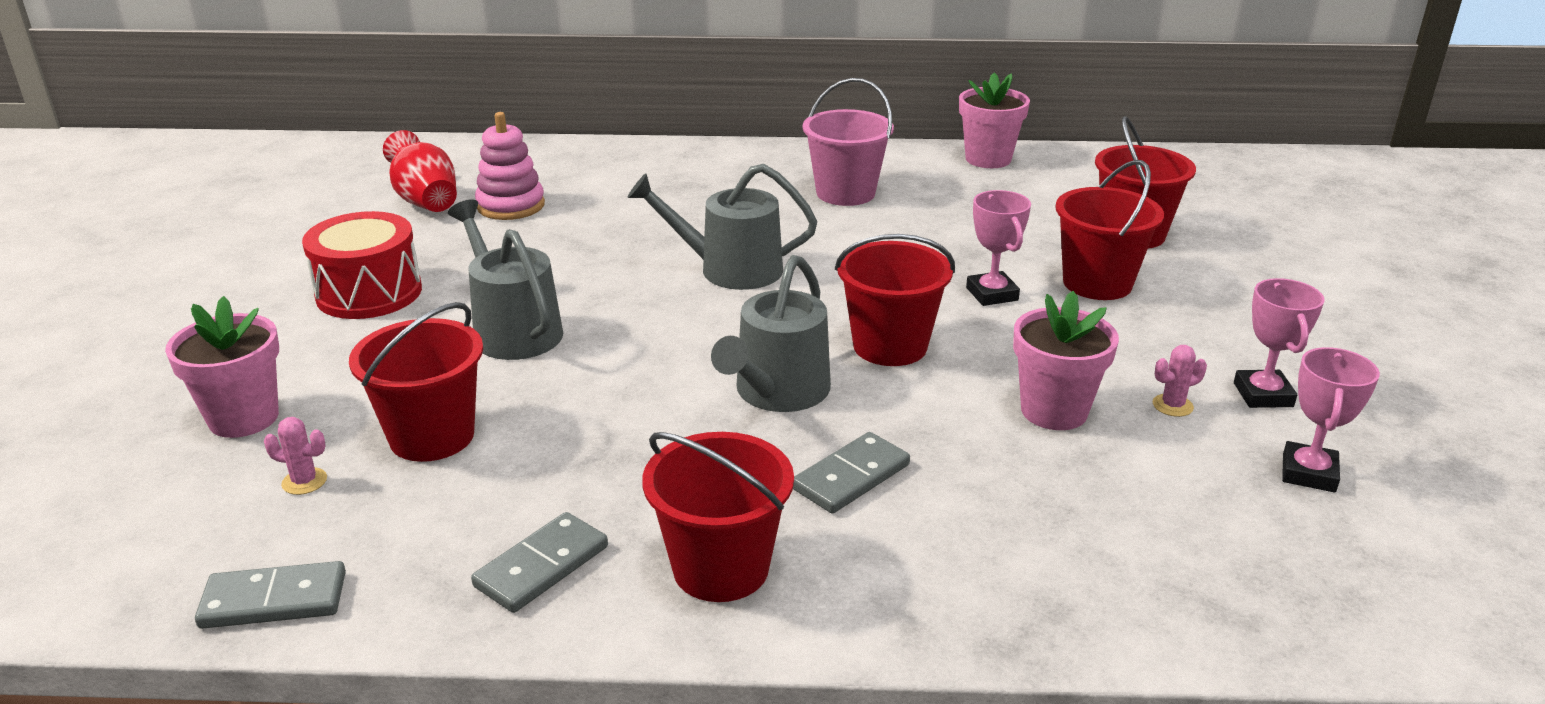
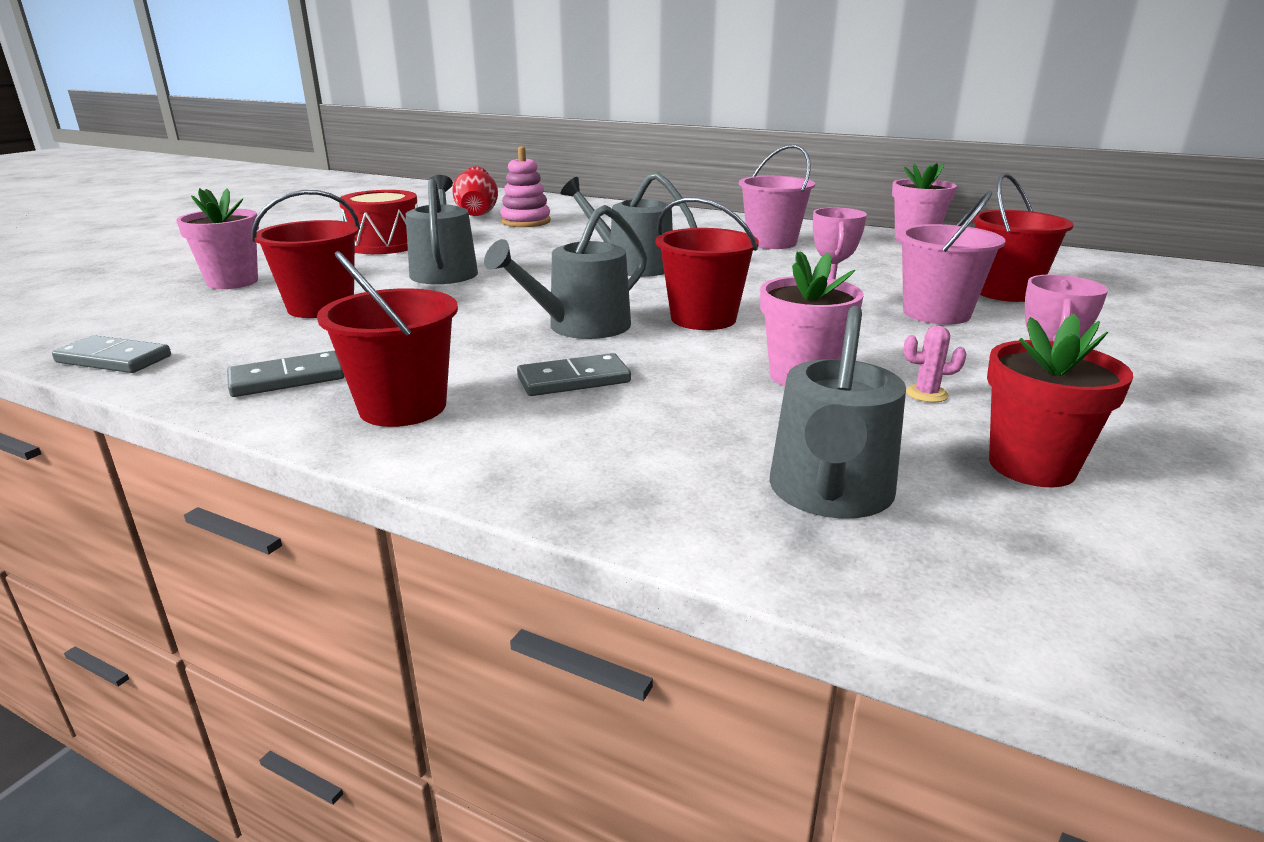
camera: 25 degrees right, 5 degrees down
pink cactus [264,417,327,495] -> none
red bucket [1055,160,1164,300] -> pink bucket [898,191,1006,324]
pink trophy [1282,347,1380,492] -> red flower pot [987,314,1133,487]
none -> grey watering can [769,306,906,519]

